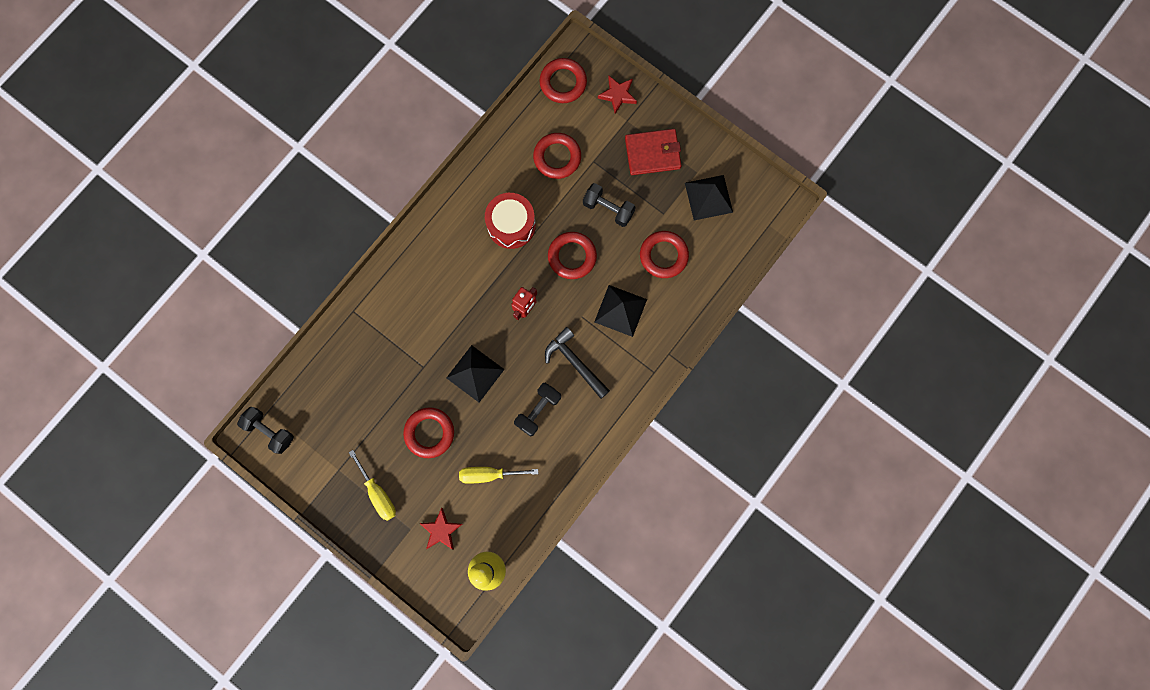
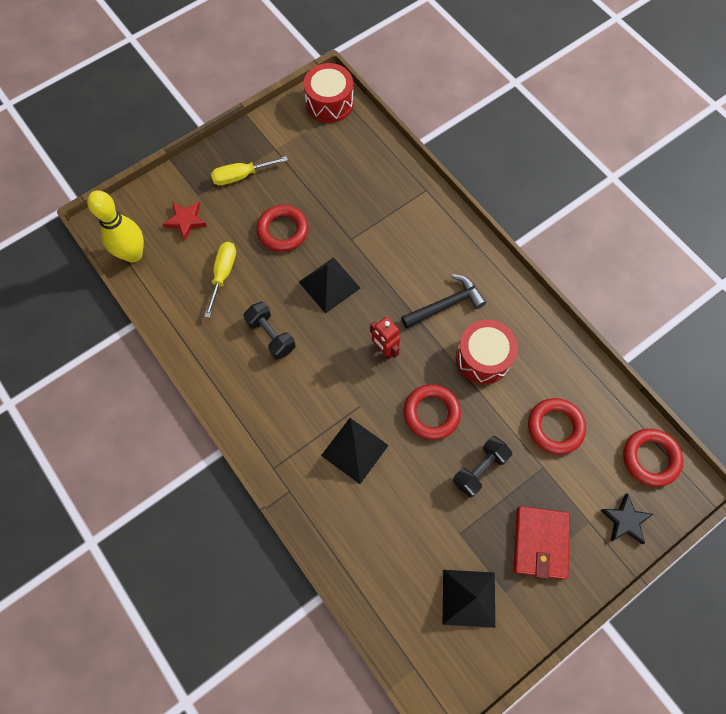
camera: 105 degrees right, 10 degrees down
black dumbbell [237,407,294,454] -> red drum [304,63,354,123]
black hammer [545,327,610,399] -> black hammer moved to [401,274,486,328]
red star [598,76,637,114] -> black star [601,493,653,544]
red ring [640,231,689,278] -> none

